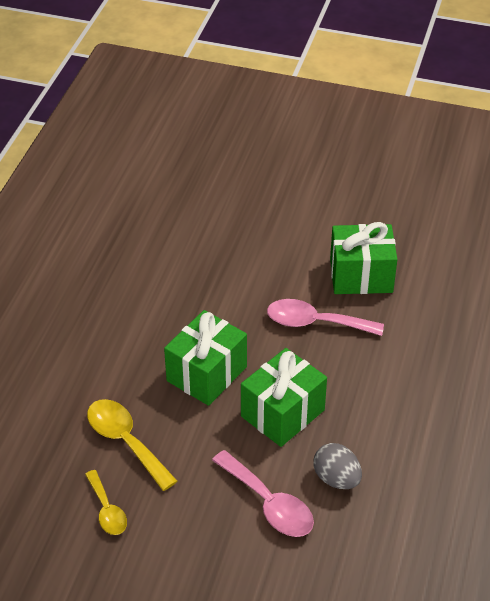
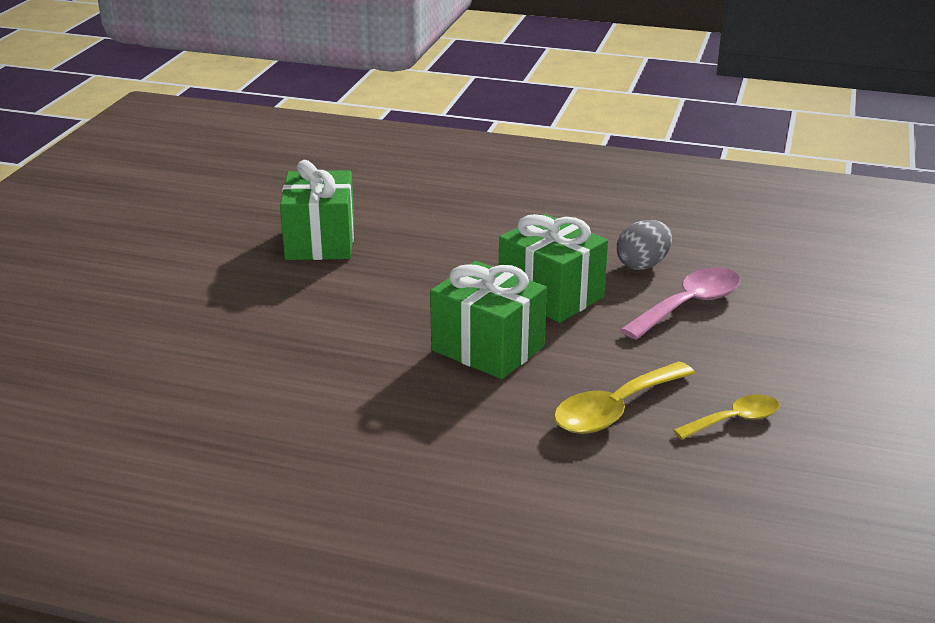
camera: 90 degrees left, 15 degrees down
pink spoon [267,299,384,336] -> none

